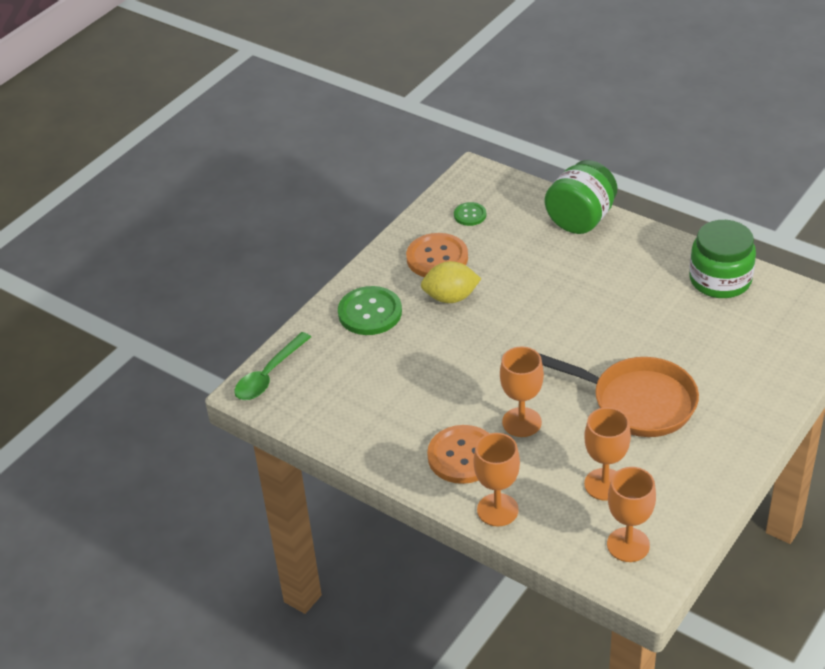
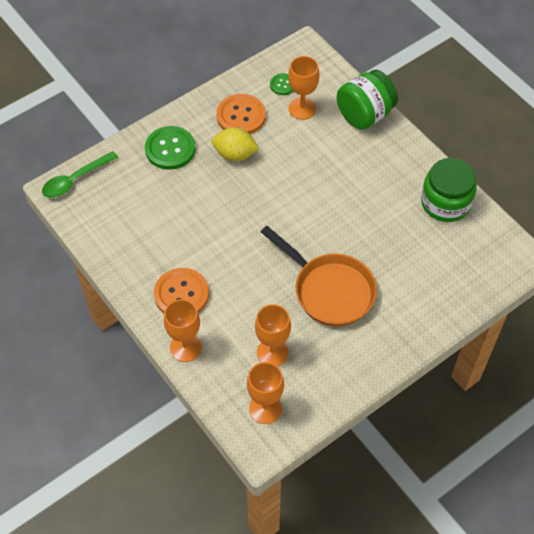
camera: 15 degrees right, 15 degrees up
orange goblet [500,346,544,437] -> orange goblet moved to [288,56,319,120]

